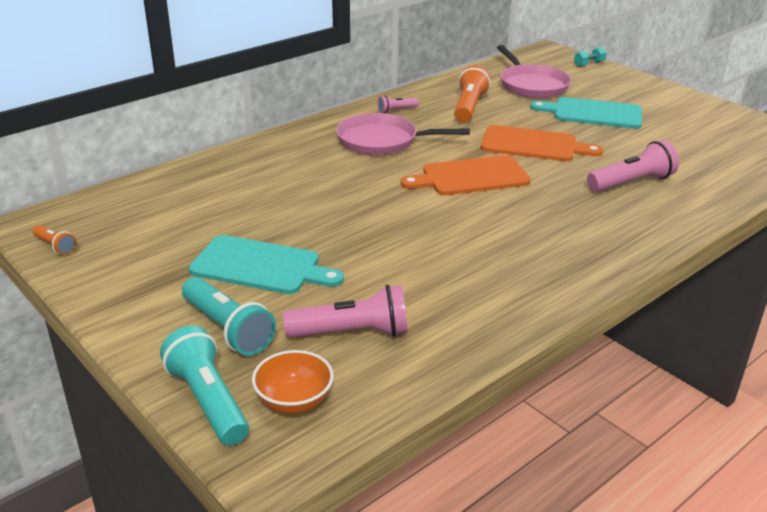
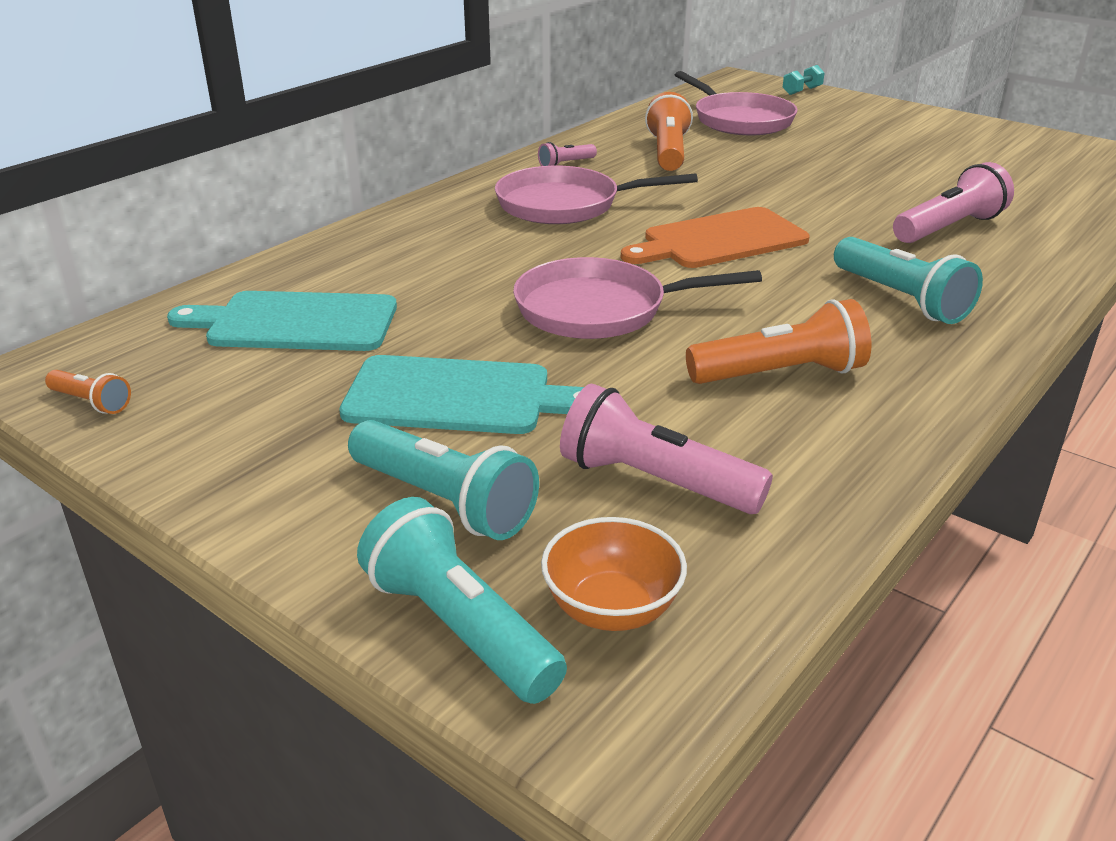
camera: 10 degrees left, 0 degrees up
pink flashlight [283,285,408,338] -> pink flashlight turned 135 degrees counterclockwise [560,384,773,514]
orange cutting board [481,125,603,161] -> none
turquoise cutting board [530,97,642,129] -> turquoise cutting board moved to [167,291,397,351]
none -> pink pan [513,257,762,339]
none -> orange flashlight [686,299,872,384]
none -> turquoise flashlight [834,237,983,324]

